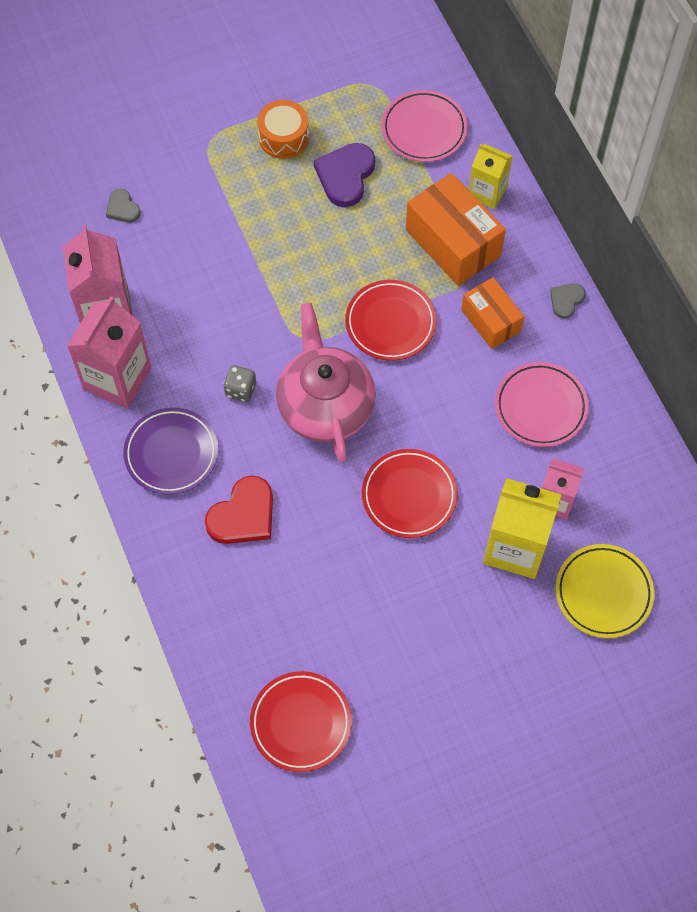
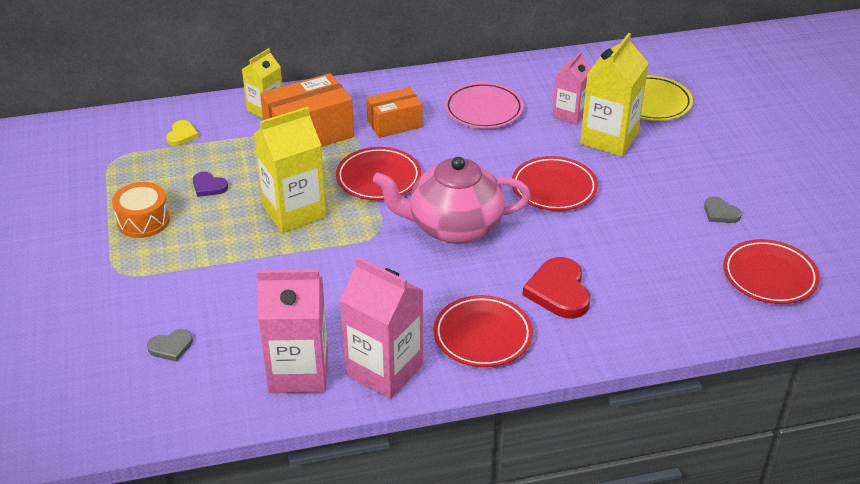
camera: 80 degrees left, 25 degrees down
purple plate [123,407,218,495] -> red plate [433,295,533,367]
red heart [205,475,273,544] -> red heart turned 150 degrees counterclockwise [523,257,590,319]
grey dice [223,365,256,402] -> none
purple heart [314,143,375,207] -> purple heart [193,172,228,197], size x0.55
pink plate [382,90,468,162] -> yellow heart [166,120,199,146]
grey heart [550,284,586,319] -> grey heart moved to [704,196,742,223]
none -> yellow carton [254,107,326,233]

